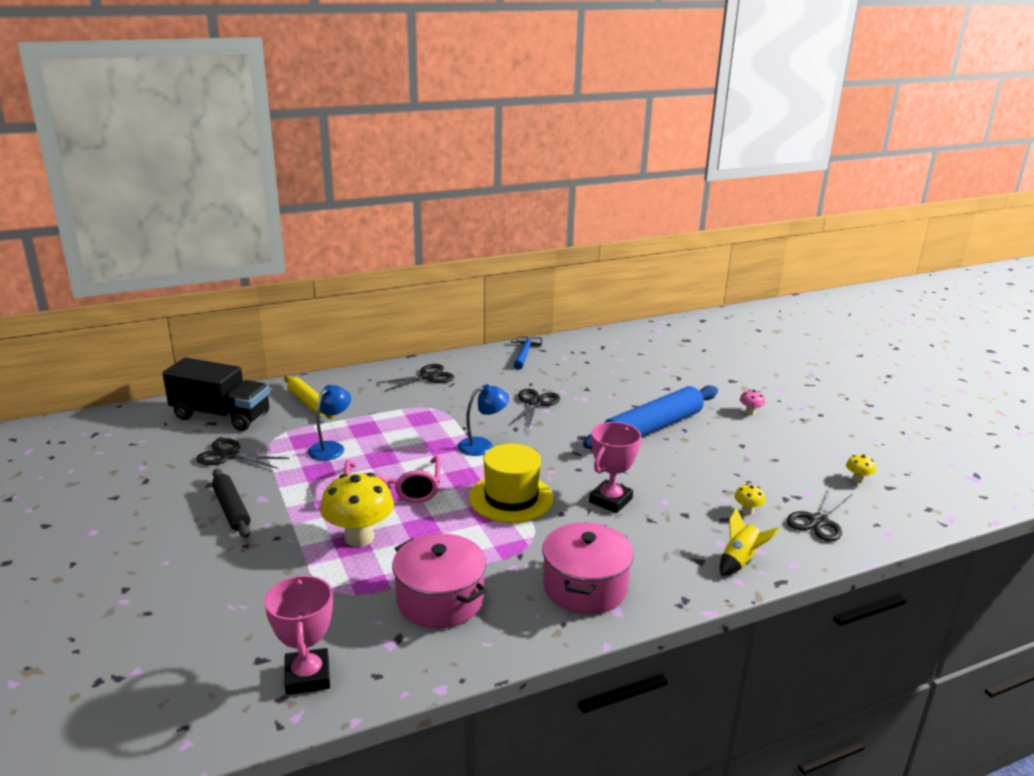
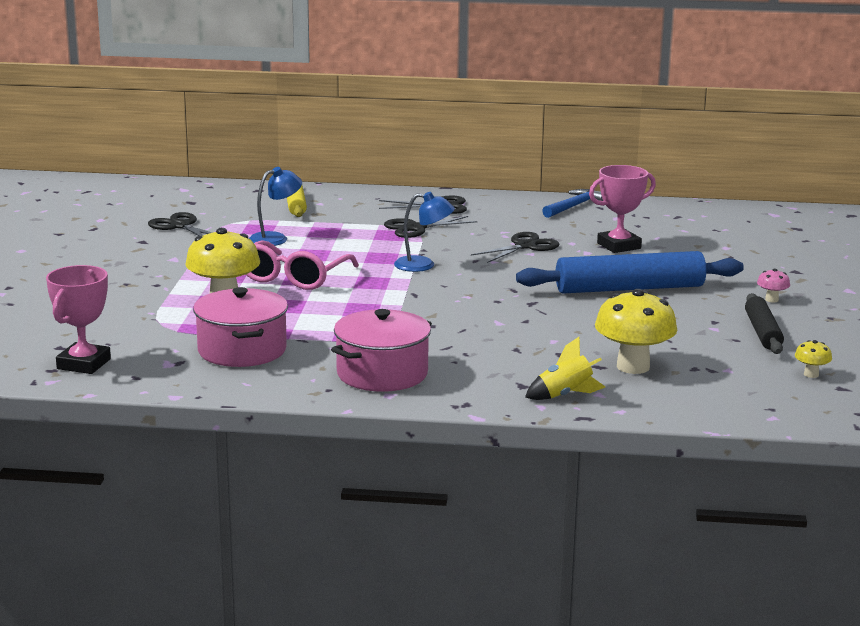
camera: 30 degrees right, 5 degrees down
black truck [162,358,270,431] -> none
black rolling pin [212,469,251,538] -> black rolling pin moved to [745,293,784,354]
yellow hat [469,444,554,523] -> none
pink trophy [589,422,641,513] -> pink trophy moved to [589,165,656,253]
yellow mushroom [734,484,765,515] -> yellow mushroom [595,289,677,374], size x2.24
black scissors [787,489,852,541] -> black scissors moved to [384,216,478,238]

